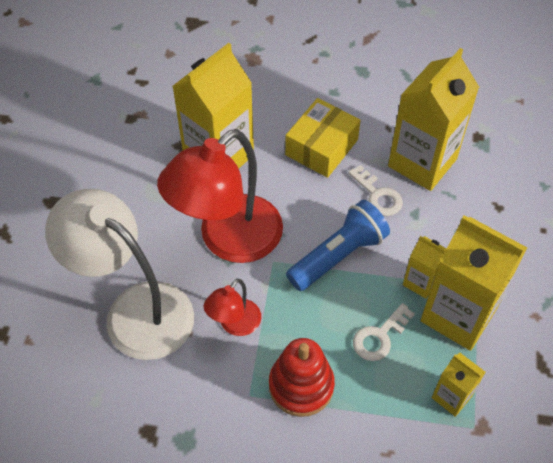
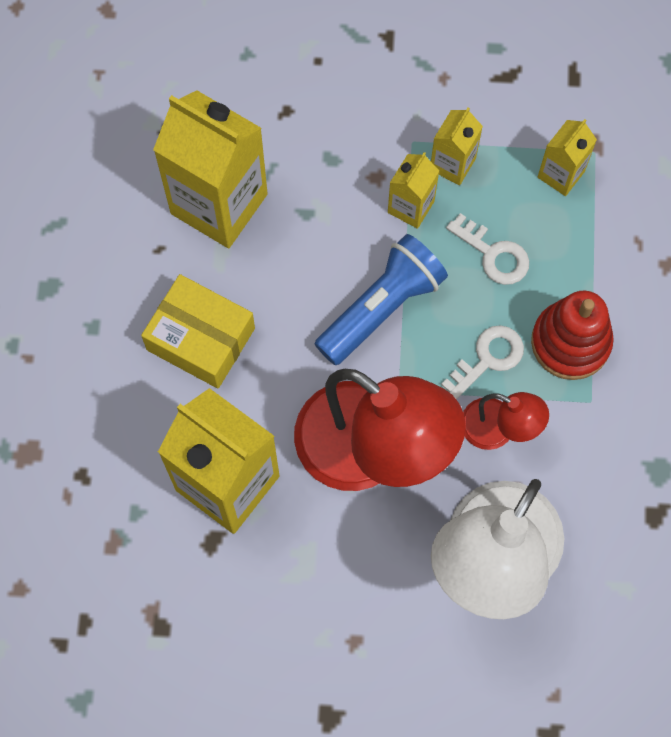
camera: 95 degrees left, 15 degrees up
blue flashlight [286,200,390,291] -> blue flashlight turned 90 degrees clockwise [315,234,448,365]
white key [348,165,403,216] -> white key moved to [441,325,524,400]
yellow carton [421,215,527,351] -> yellow carton [431,107,483,185], size x0.49

